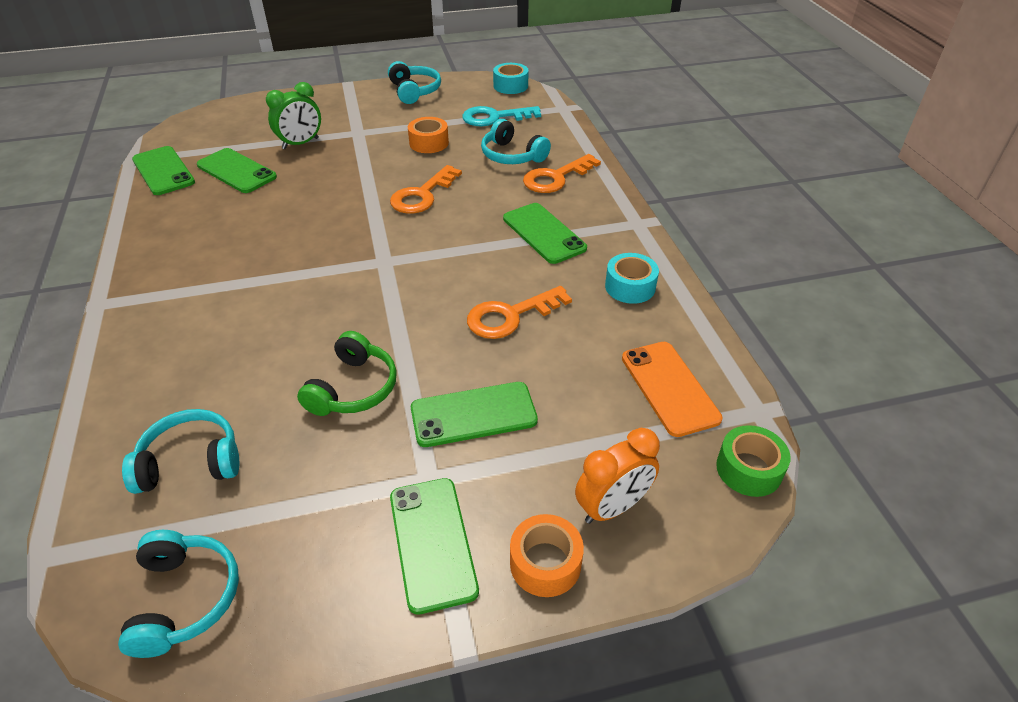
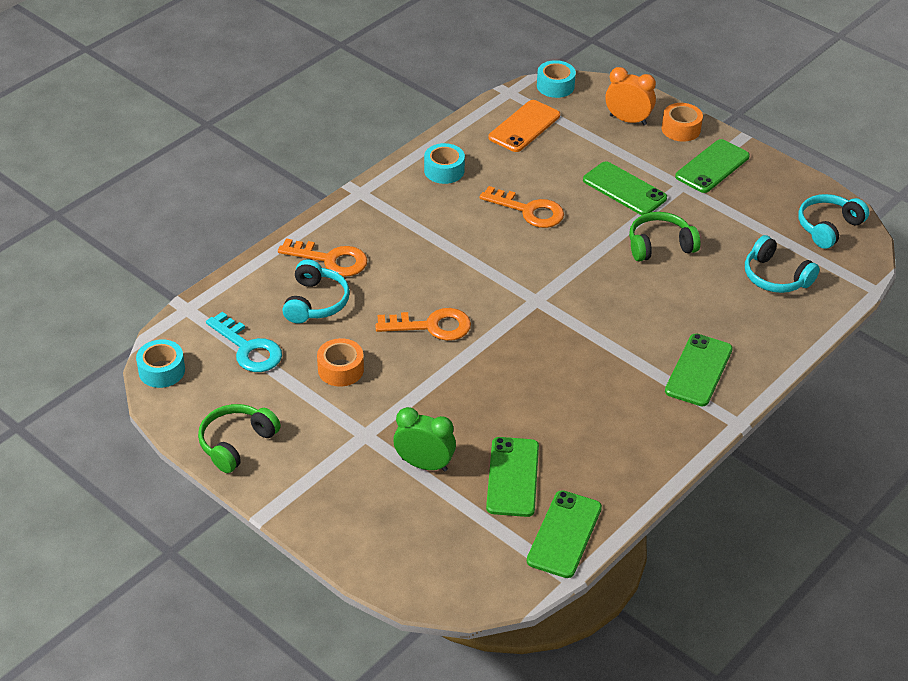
camera: 125 degrees left, 0 degrees up
turquoise headphones [388,61,441,104] -> green headphones [198,404,281,473]
green phone [503,203,587,264] -> green phone moved to [665,334,733,406]
green tape [716,425,791,497] -> turquoise tape [537,60,576,98]

